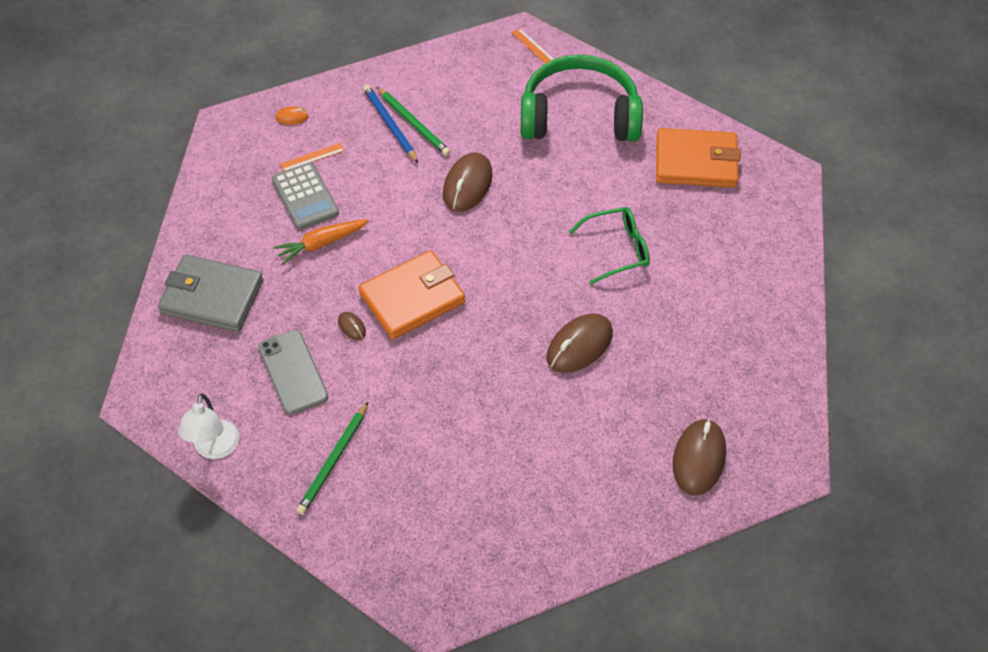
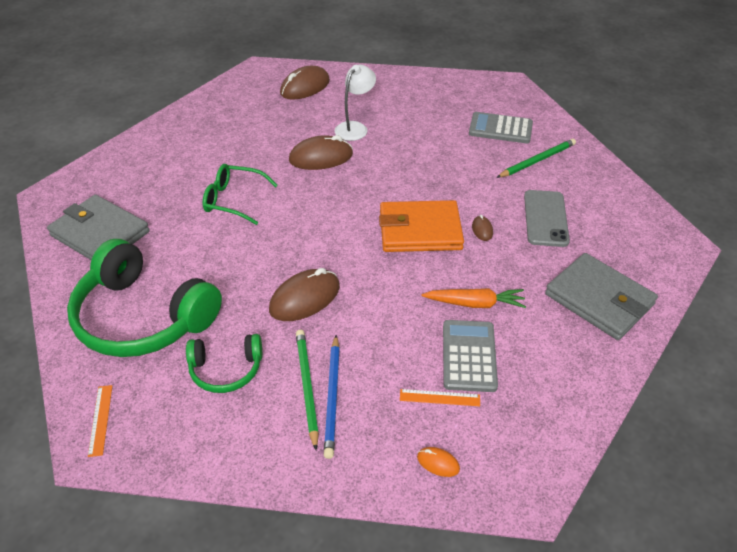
camera: 150 degrees left, 10 degrees down
white lamp [178,393,239,459] -> white lamp moved to [335,65,376,141]
orange wallet [656,128,741,188] -> grey wallet [47,195,150,260]
none -> green headphones [186,334,262,393]
none -> grey calculator [469,112,533,143]

